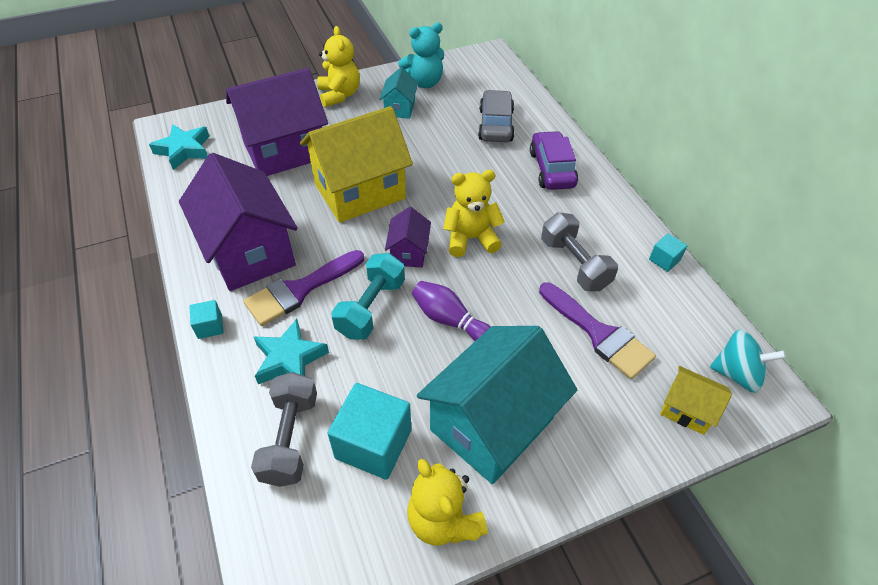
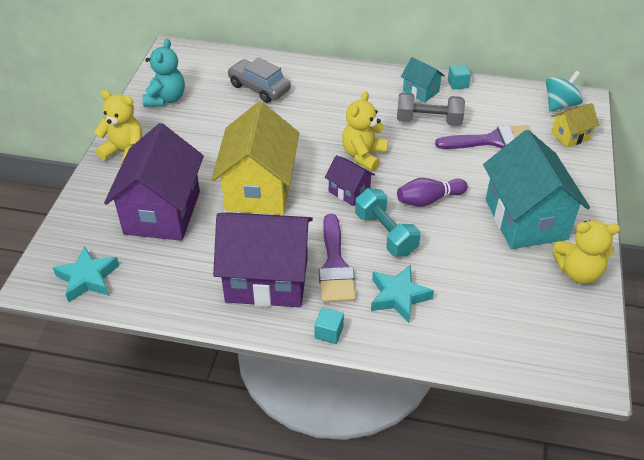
camera: 55 degrees left, 5 degrees down
grey dumbbell [251,372,317,487] -> none
turquoise cube [327,383,411,480] -> none
turquoise house [379,67,418,119] -> turquoise house moved to [401,57,445,103]
purple car [530,131,578,190] -> none

